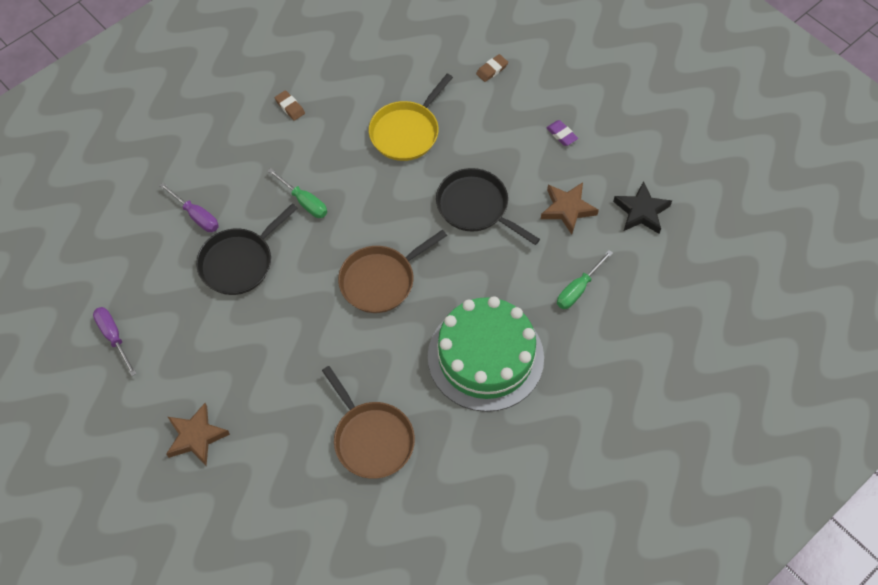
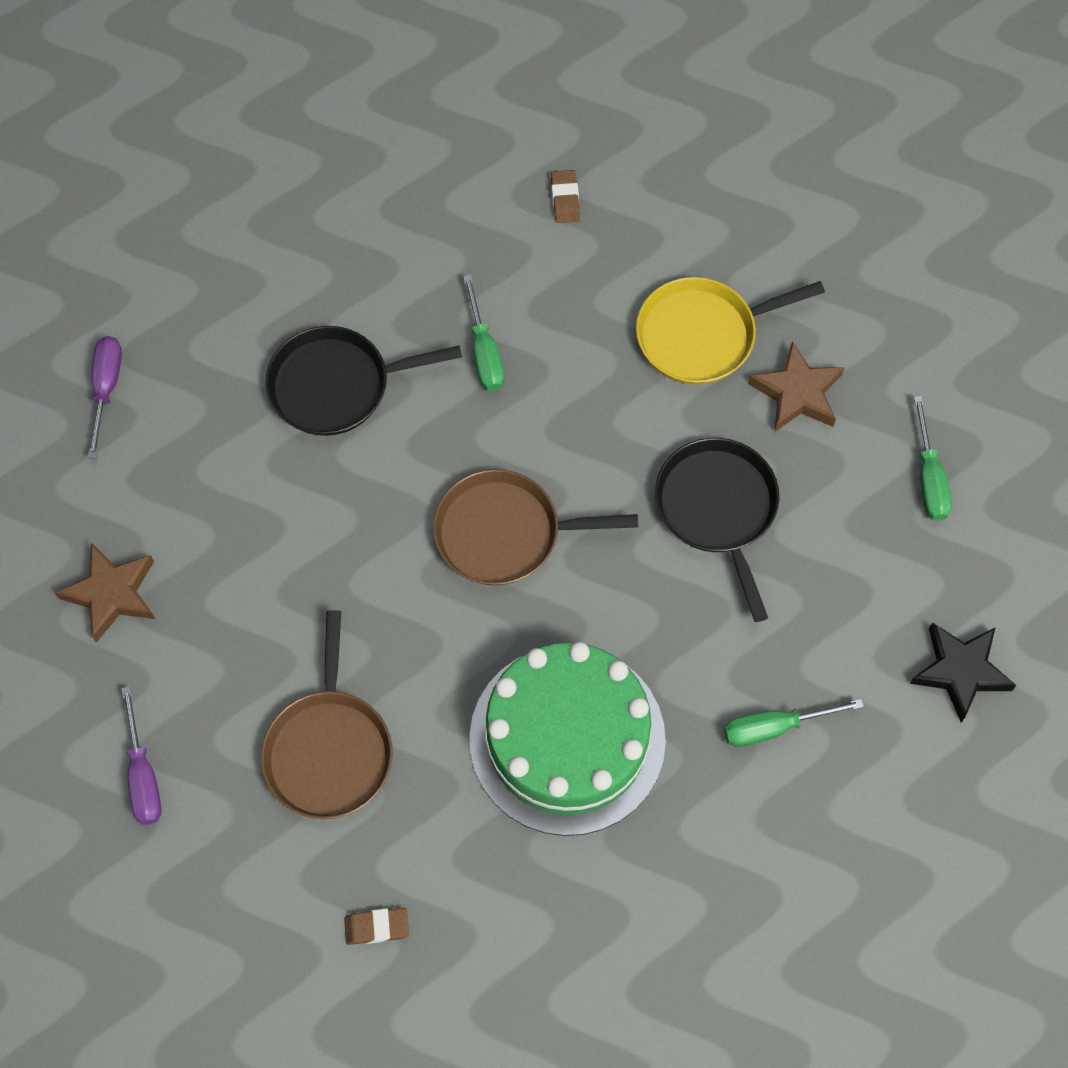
camera: 35 degrees right, 5 degrees up
purple screwdriver [159,182,219,232] -> purple screwdriver moved to [121,686,161,825]
brown eraser [476,54,508,82] -> brown eraser moved to [344,908,409,945]
brown star [541,182,599,235] -> brown star moved to [748,341,845,432]
purple eraser [546,120,578,146] -> green screwdriver [914,396,952,521]

